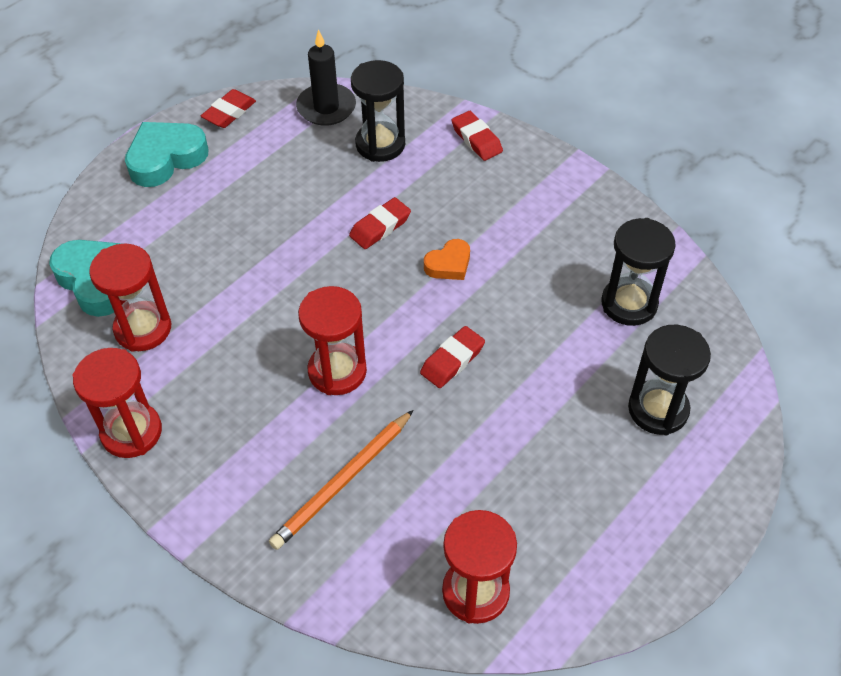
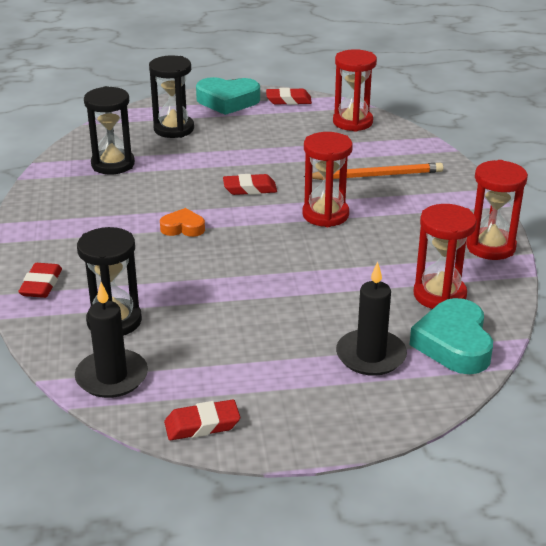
camera: 140 degrees left, 20 degrees down
turquoise heart [125,122,208,187] -> turquoise heart moved to [196,77,260,115]
red eraser [349,197,411,249] -> red eraser moved to [266,88,312,105]
none -> black candle [336,262,407,376]

